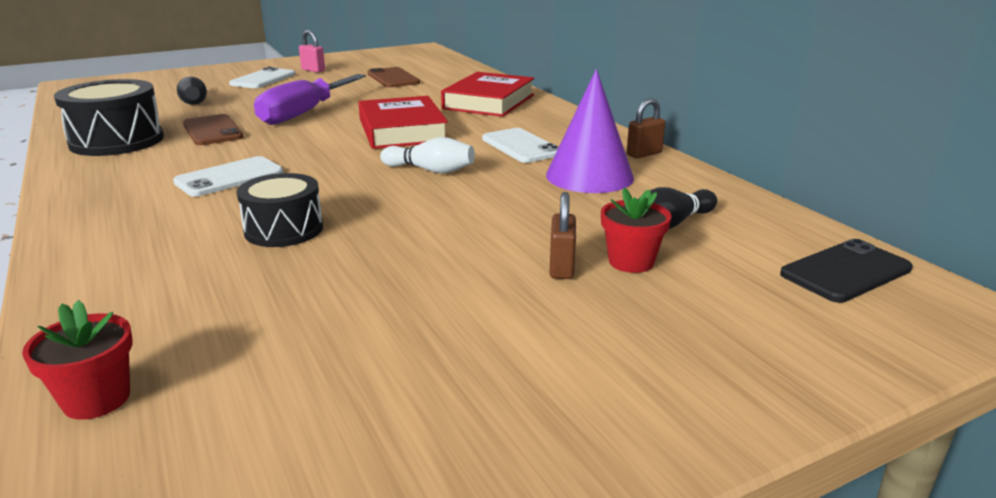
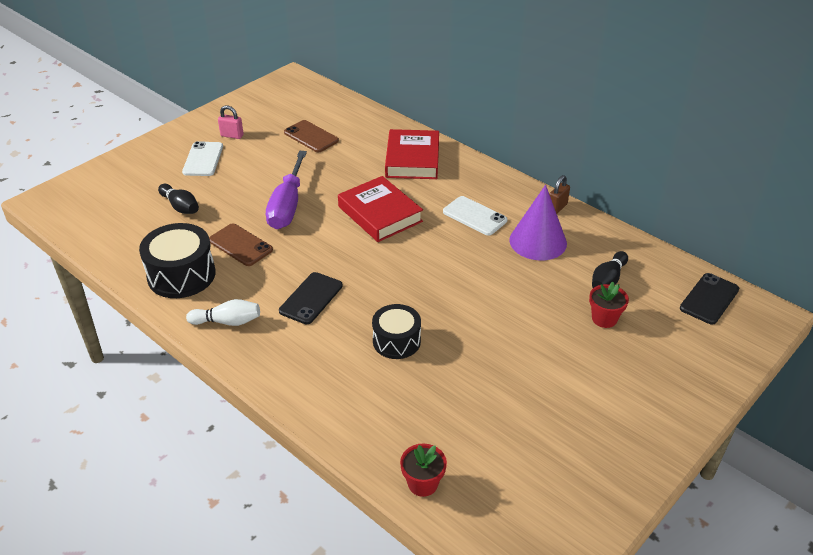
camera: 20 degrees left, 15 degrees up
white phone [173,156,283,197] -> black phone [279,272,343,324]
white bowling pin [380,137,475,174] -> white bowling pin moved to [186,299,260,326]
brown padlock [549,192,576,279] -> none

